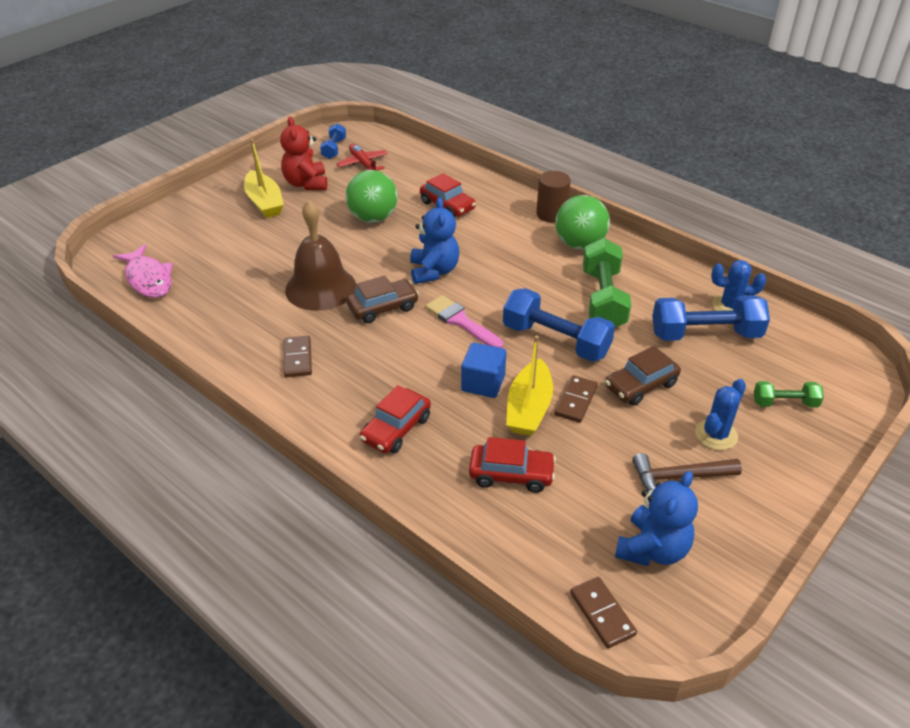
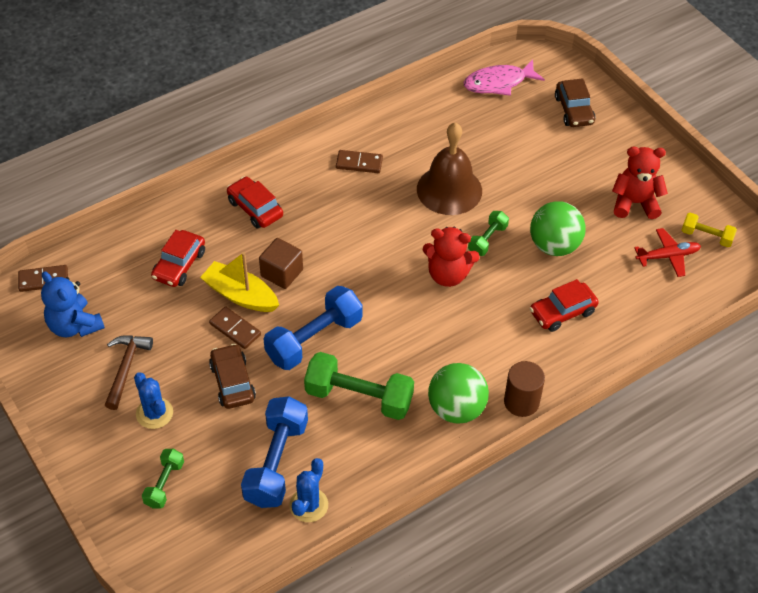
camera: 105 degrees right, 10 degrees up
yellow boat [244,139,284,218] -> none
blue dumbbell [320,123,346,159] -> yellow dumbbell [682,213,737,247]
brown car [346,276,419,323] -> brown car moved to [555,78,596,127]
blue teddy bear [410,197,459,284] -> red teddy bear [423,227,480,287]
pink brush [425,295,503,348] -> none
blue cube [461,343,506,398] -> brown cube [259,238,303,289]
none -> green dumbbell [468,211,509,256]

